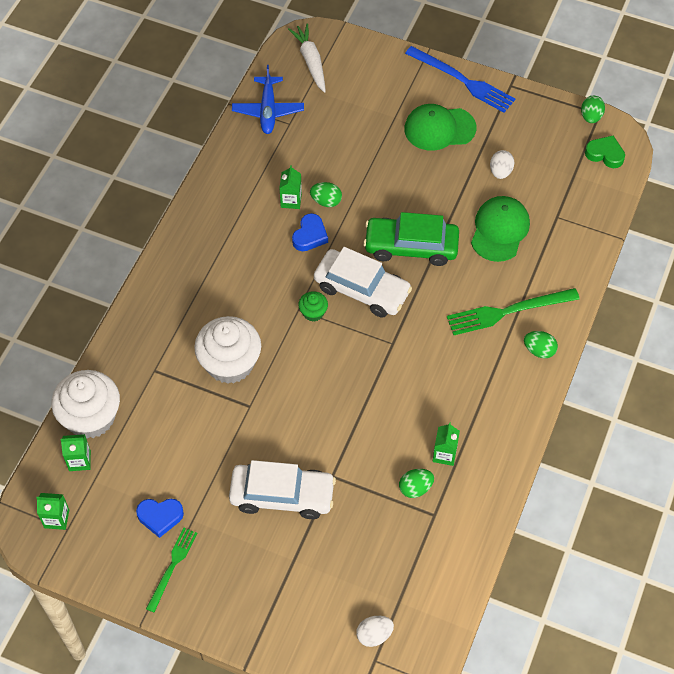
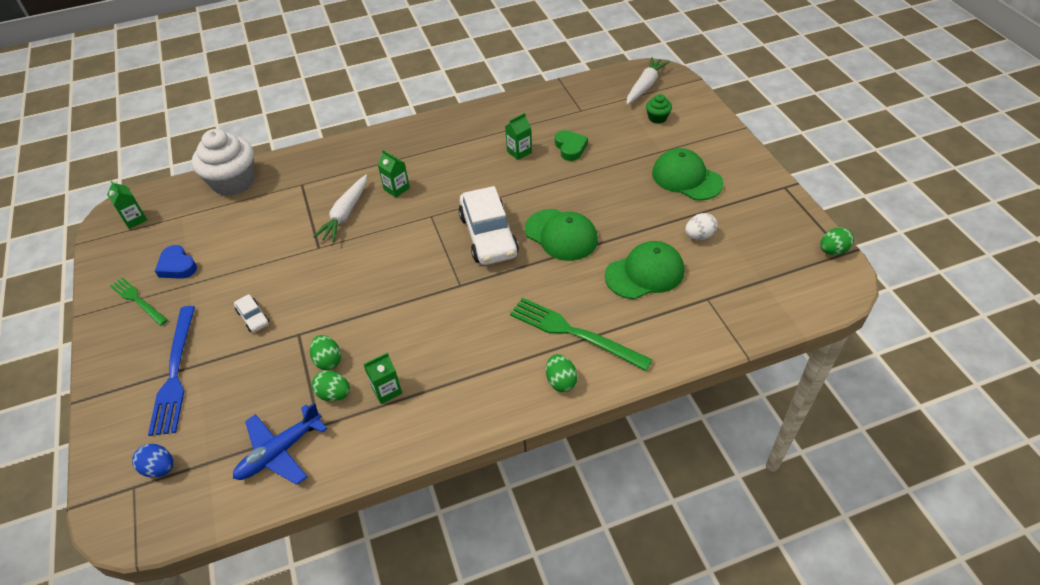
camera: 50 degrees right, 10 degrees down
green carton [60,434,91,471] -> green carton moved to [378,150,410,198]
green fork [146,528,197,612] -> green fork turned 120 degrees counterclockwise [110,277,168,326]
white cupcake [194,316,261,384] -> white carrot [313,175,367,242]
white car [229,460,336,519] -> white car [234,294,269,332], size x0.45
blue plane [232,65,304,134] -> blue plane moved to [233,403,328,485]
blue heart [292,213,328,251] -> none
green cupcake [298,291,328,322] -> green cupcake moved to [646,94,672,124]
green egg [310,182,342,207] -> green egg moved to [310,335,341,370]
white egg [356,616,394,647] -> blue egg [132,444,173,478]
green car [363,212,459,266] -> green cap [525,209,598,261]
blue fork [405,46,515,113] -> blue fork moved to [148,306,195,436]
green heart [585,136,625,168] -> green heart moved to [555,130,588,161]

